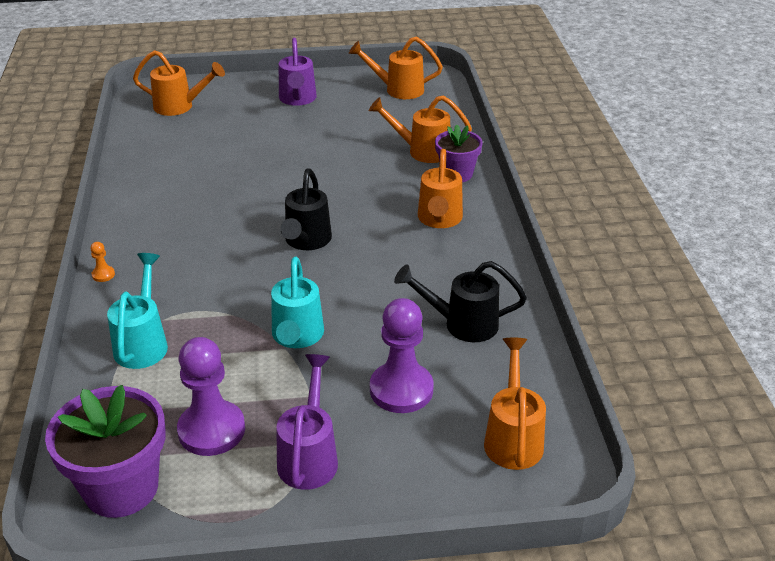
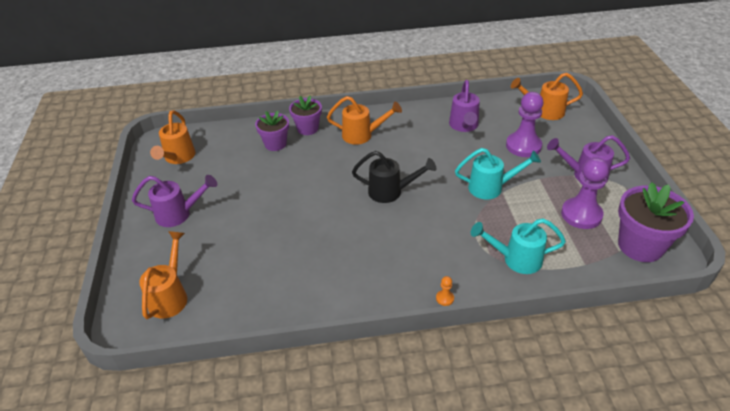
camera: 90 degrees left, 5 degrees up
orange watering can [369,95,472,163] -> purple flower pot [255,111,289,151]
black watering can [394,261,527,342] -> purple watering can [449,80,480,132]

